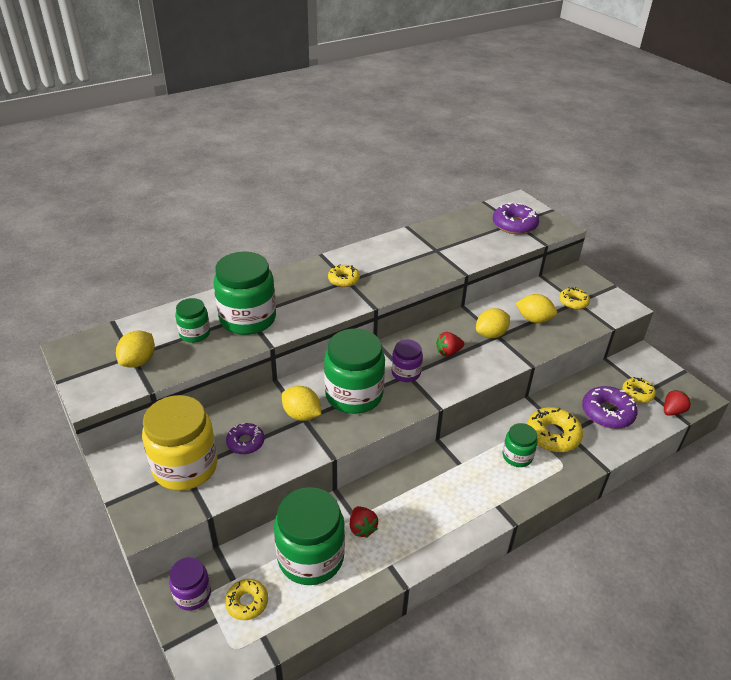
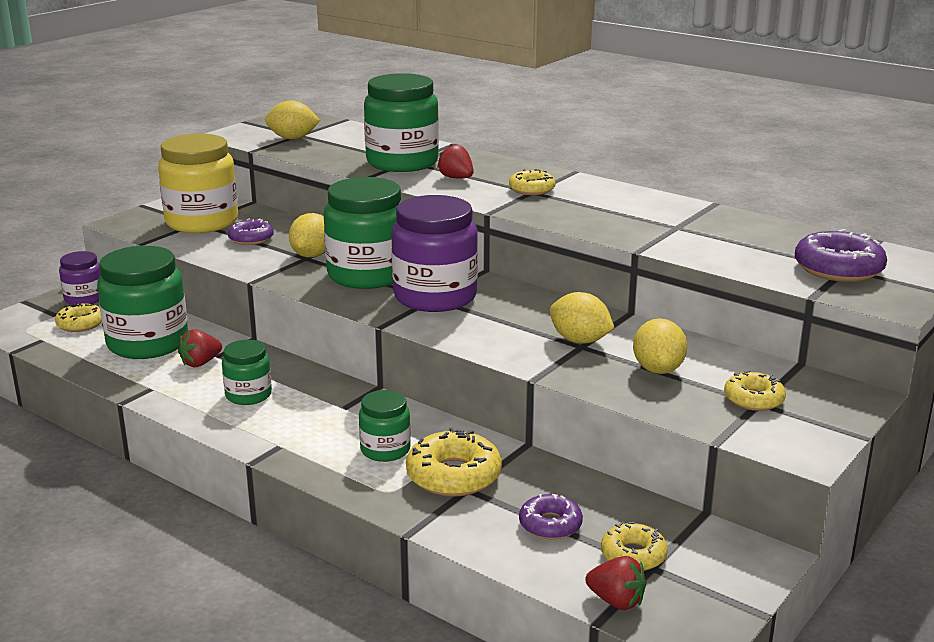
camera: 70 degrees right, 15 degrees down
green jar [175,298,210,343] -> green jar moved to [222,340,272,405]
purple jar [391,340,423,382] -> purple jar [391,195,478,312], size x1.89
red strawberry [436,332,464,357] -> red strawberry moved to [437,144,474,178]
purple donut [582,386,638,429] -> purple donut [519,494,583,540], size x0.62

